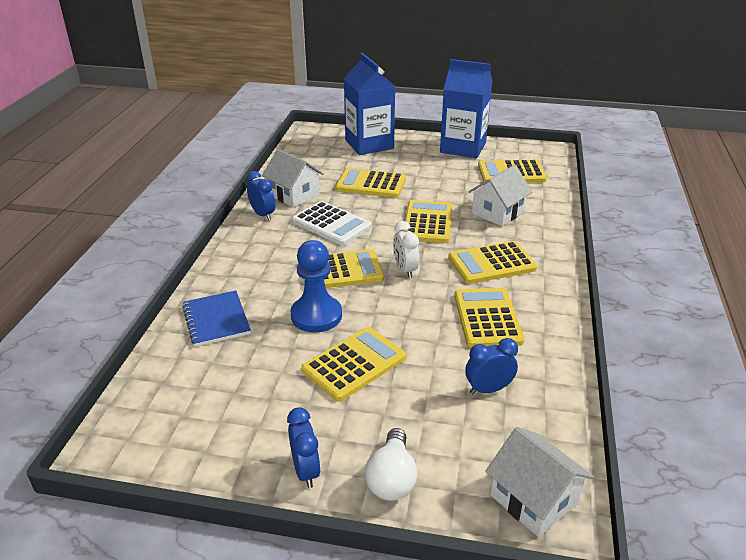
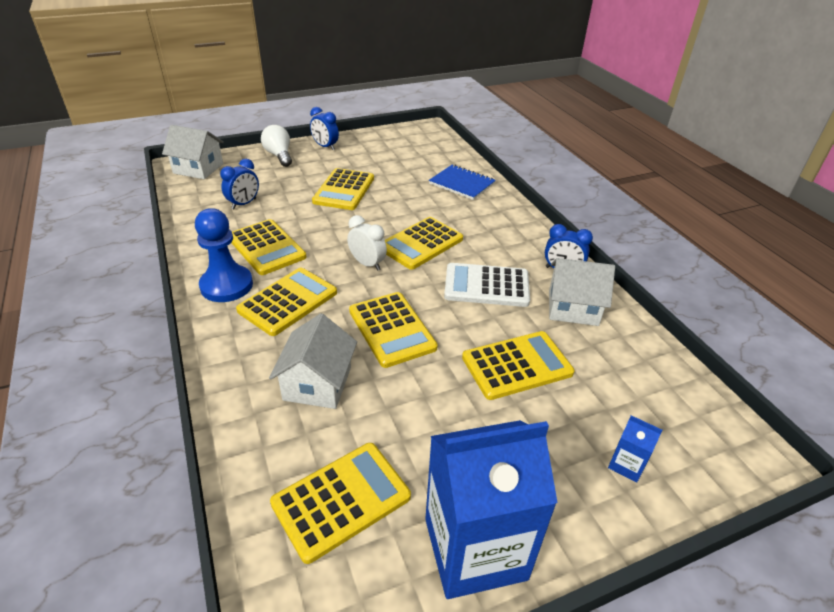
camera: 145 degrees right, 5 degrees up
blue pawn [291,240,342,333] -> blue pawn moved to [195,208,253,302]
blue carton [344,53,395,155] -> blue carton [608,415,662,482], size x0.40

